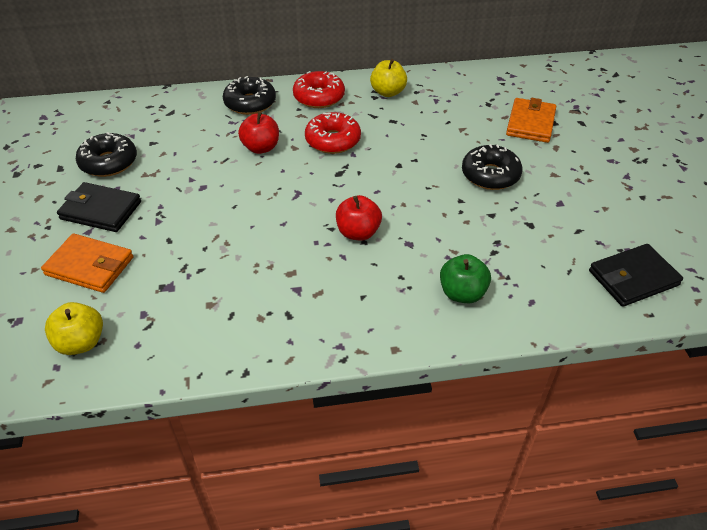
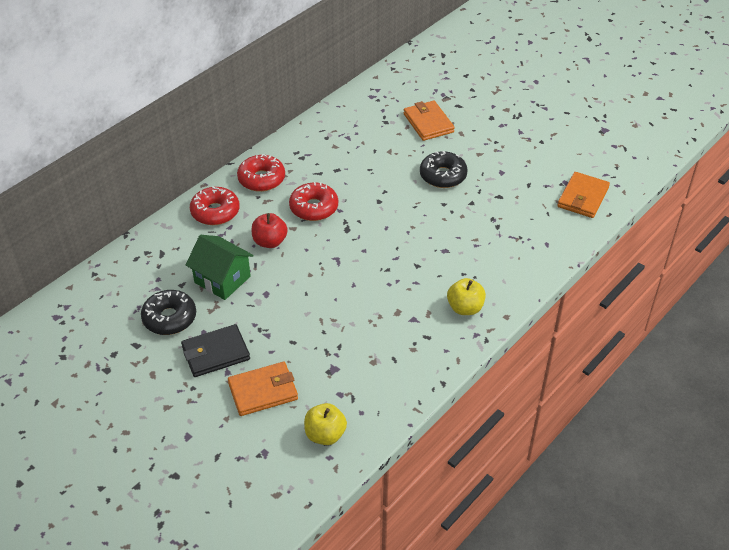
camera: 40 degrees left, 0 degrees up
black donut [223,76,276,115] -> red donut [190,186,240,225]
red apple [336,195,382,240] -> none
yellow apple [370,59,407,97] -> yellow apple moved to [447,278,486,315]
green apple [440,254,491,303] -> none
black wallet [589,244,683,307] -> orange wallet [557,172,610,218]
none -> green house [186,235,254,300]

